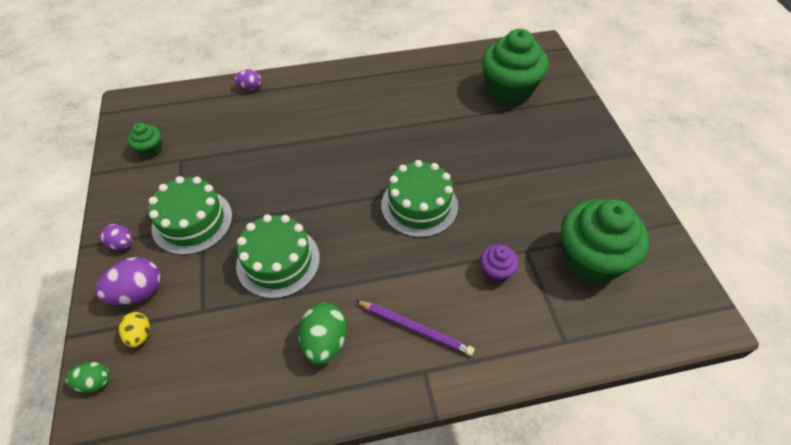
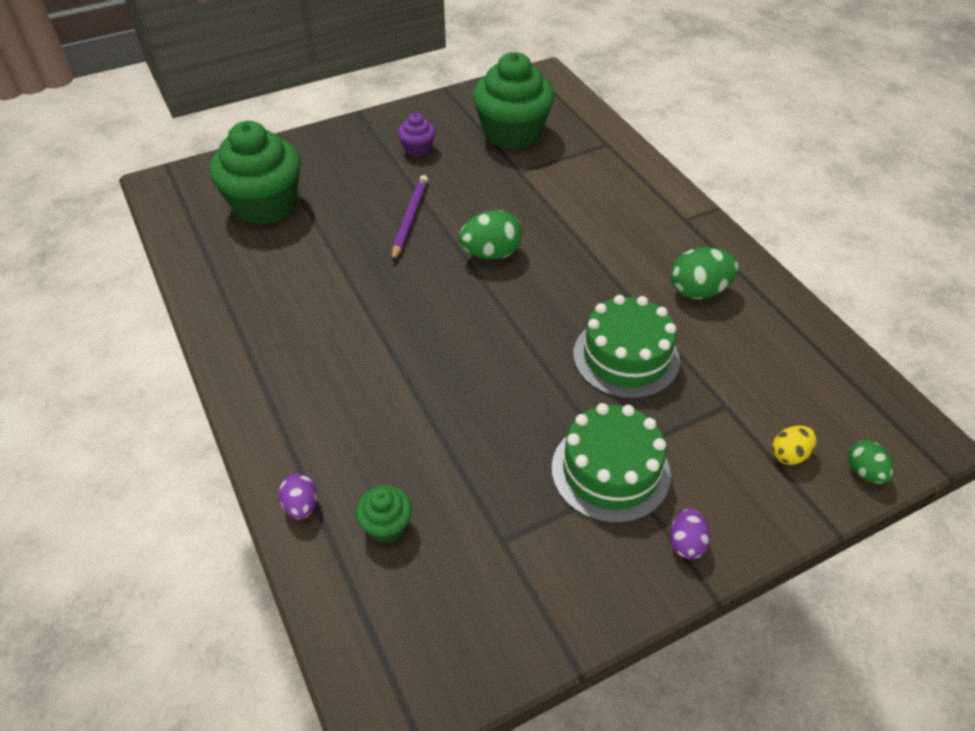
camera: 105 degrees left, 5 degrees down
purple egg [95,257,161,305] -> none
green cupcake [127,123,162,158] -> green cupcake moved to [356,485,412,543]
purple pencil [355,300,474,356] -> purple pencil moved to [392,175,428,262]
green cake [381,160,458,237] -> green egg [459,210,523,259]
purple cupcake [480,245,519,283] -> purple cupcake moved to [398,113,435,157]

